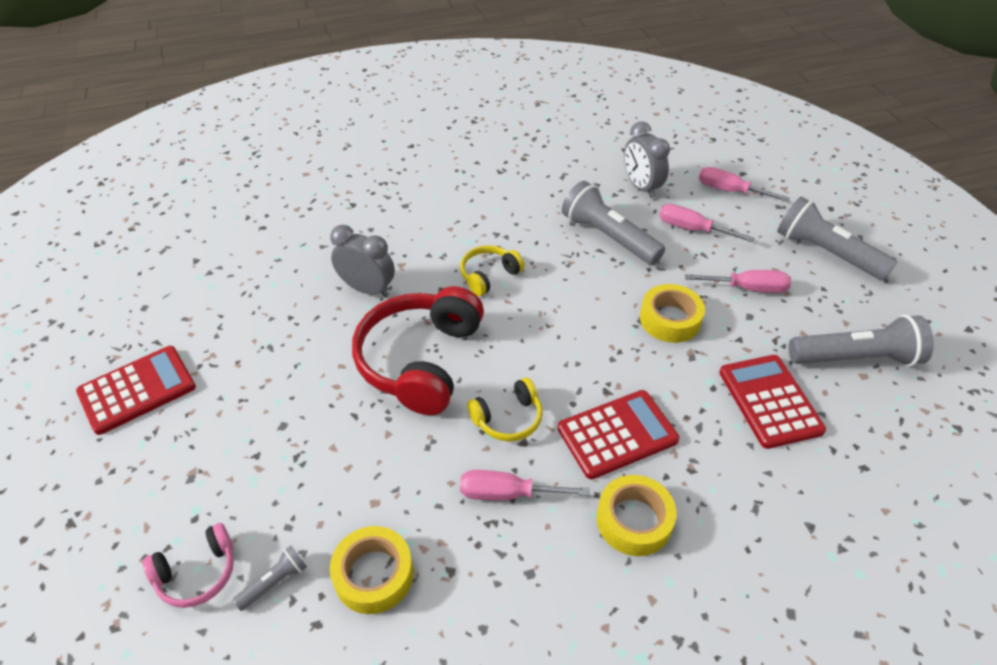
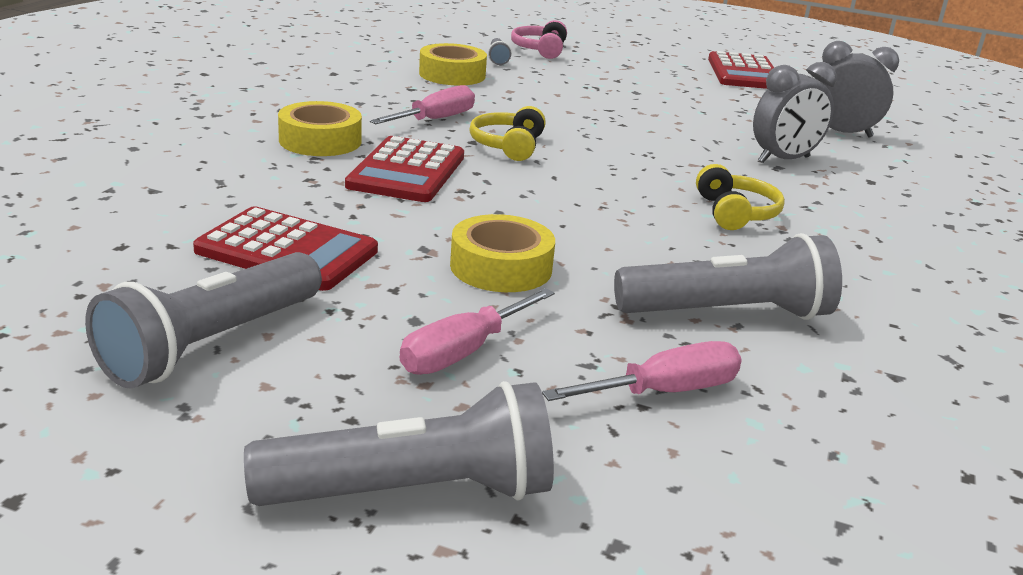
camera: 125 degrees right, 20 degrees down
red headphones [352,286,484,415] -> none
grey clock [624,121,670,198] -> grey clock moved to [815,41,899,137]
pink screwdriver [699,167,790,202] -> none

